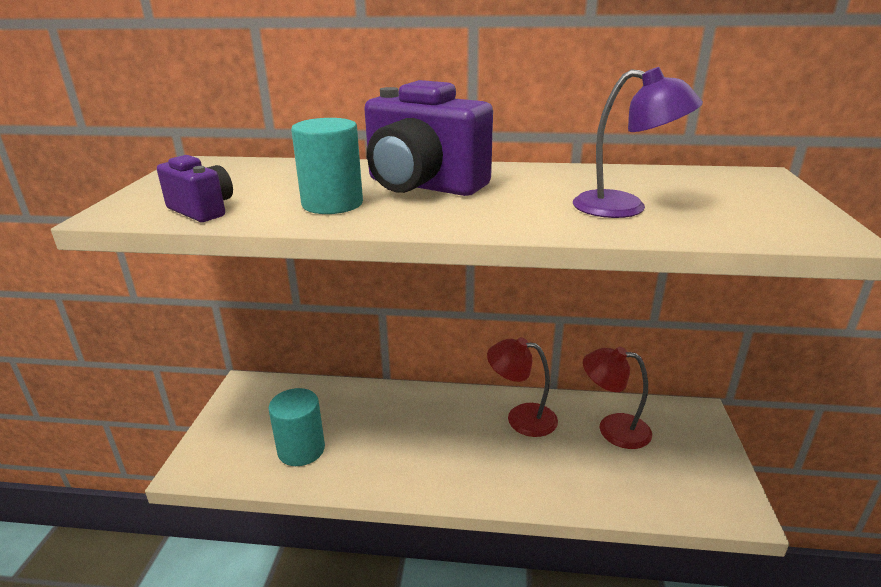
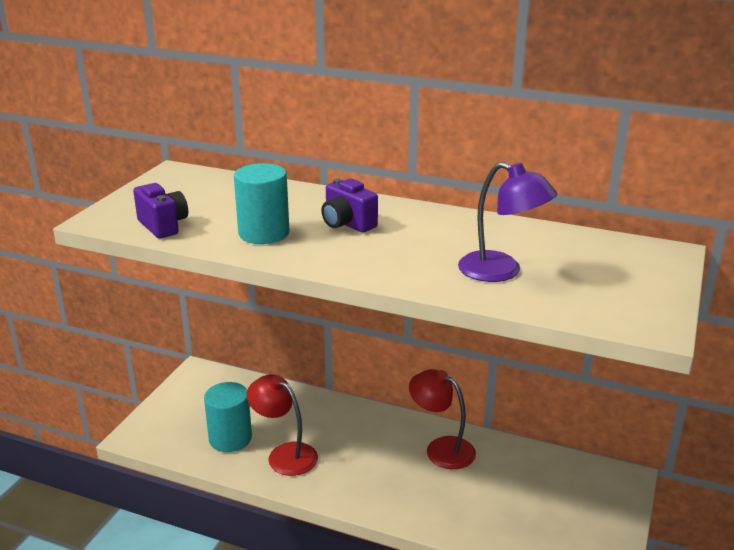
camera: 15 degrees right, 0 degrees up
purple camera [364,80,493,196] -> purple camera [321,178,378,233], size x0.52
red lamp [583,347,652,449] -> red lamp moved to [247,374,318,476]

